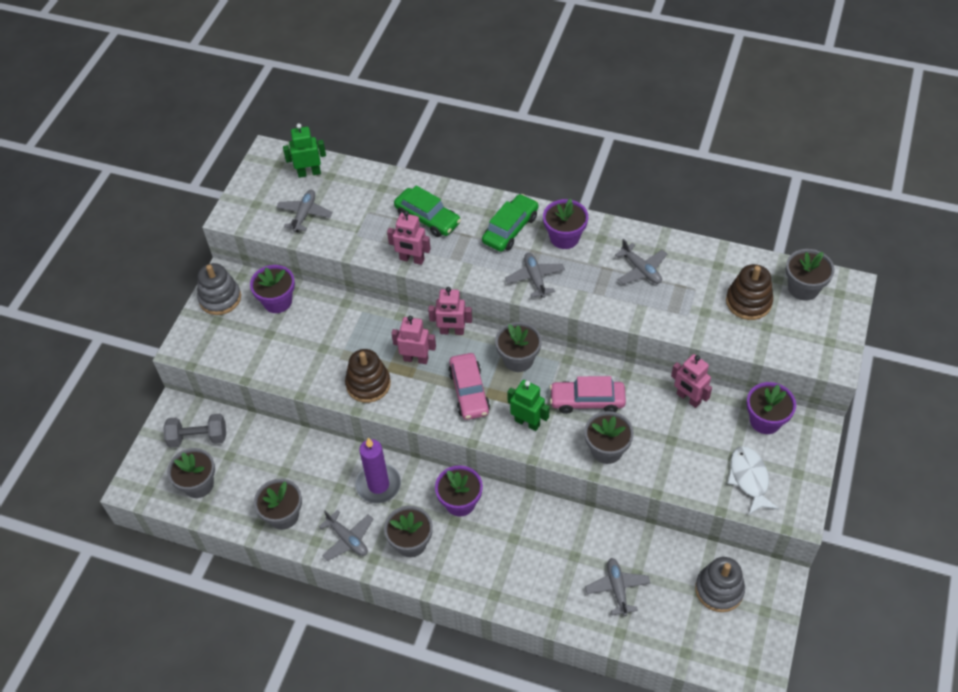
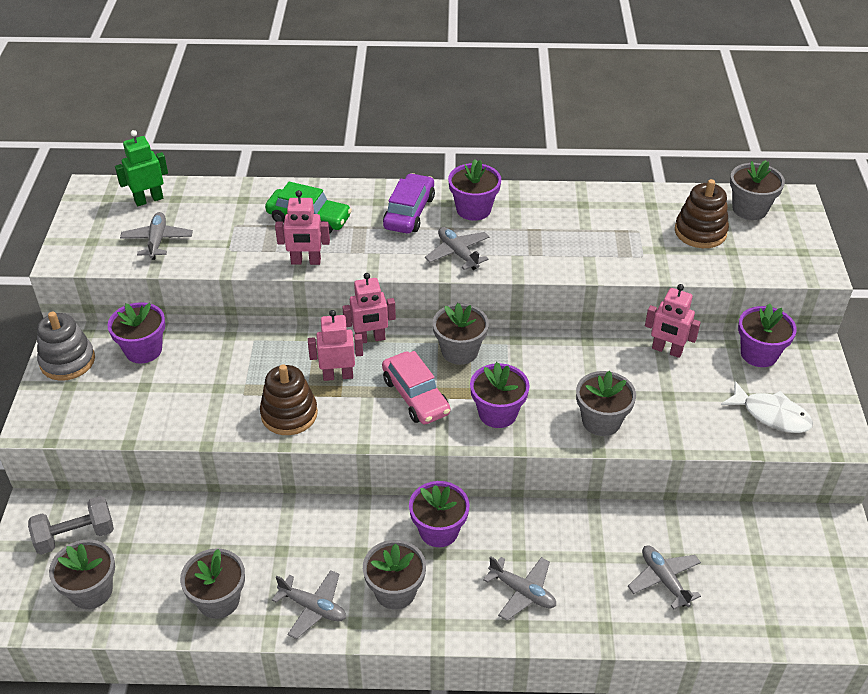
camera: 20 degrees left, 10 degrees down
purple candle [355,438,401,504] -> none
green car [482,194,538,252] -> purple car [383,173,435,233]
green robot [507,380,550,431] -> purple flower pot [470,362,529,428]
pink car [550,376,626,414] -> none
grey plane [615,239,667,284] -> grey plane moved to [483,556,556,621]
grey stacking toy [695,557,745,612] -> none
white fish [727,446,779,515] -> white fish turned 150 degrees clockwise [721,381,813,433]

